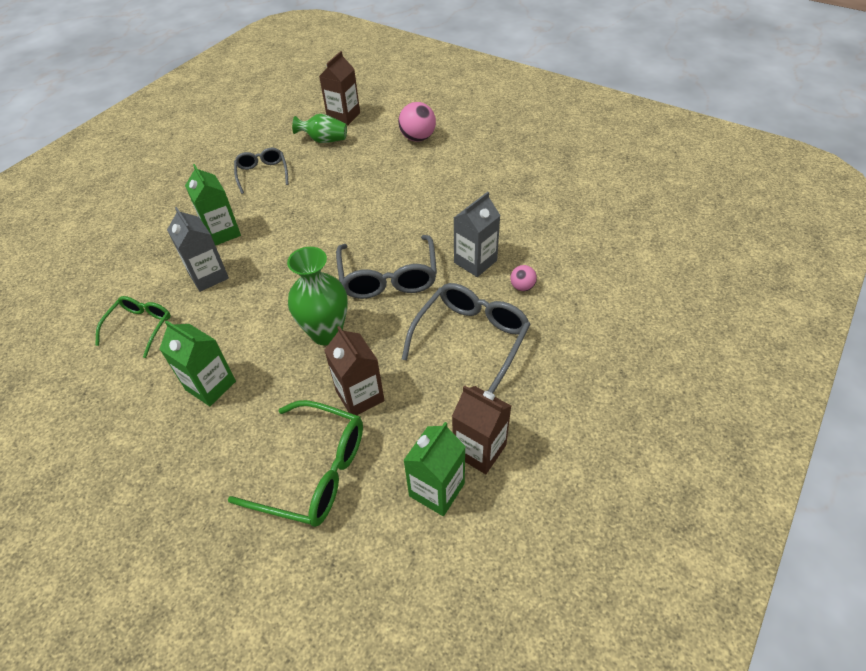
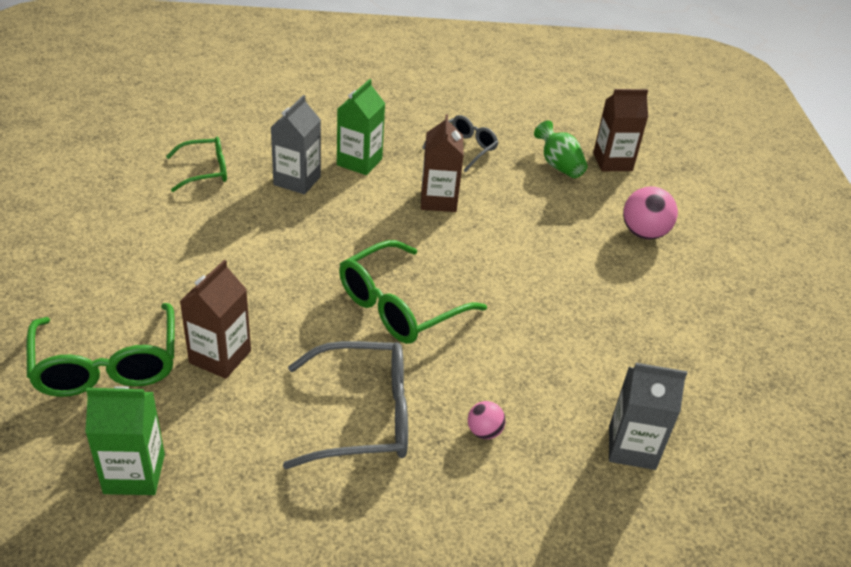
camera: 50 degrees right, 10 degrees down
green carton [159,320,236,406] -> none
green vase [287,247,348,345] -> none
grey glasses [336,235,437,299] -> green glasses [339,240,487,344]
brown carton [452,385,511,474] -> brown carton moved to [421,114,464,212]
grey carton [454,192,501,277] -> grey carton moved to [609,363,687,470]

